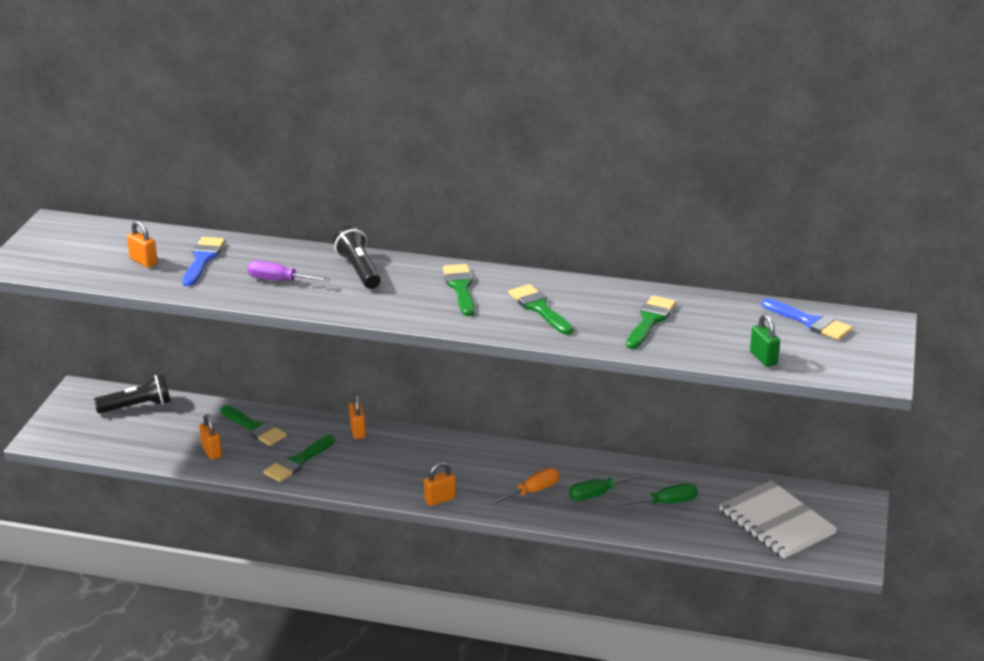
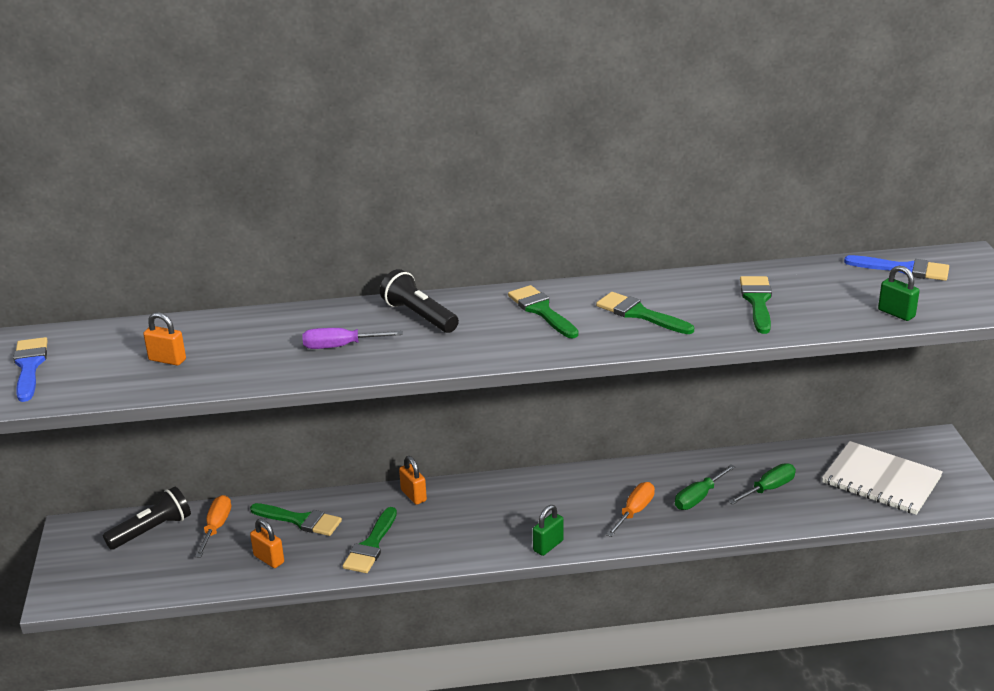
camera: 20 degrees left, 0 degrees up
blue brush [182,237,225,286] -> blue brush moved to [13,337,48,402]
orange padlock [424,462,456,506] -> green padlock [533,505,564,556]
none -> orange screwdriver [195,495,231,558]

